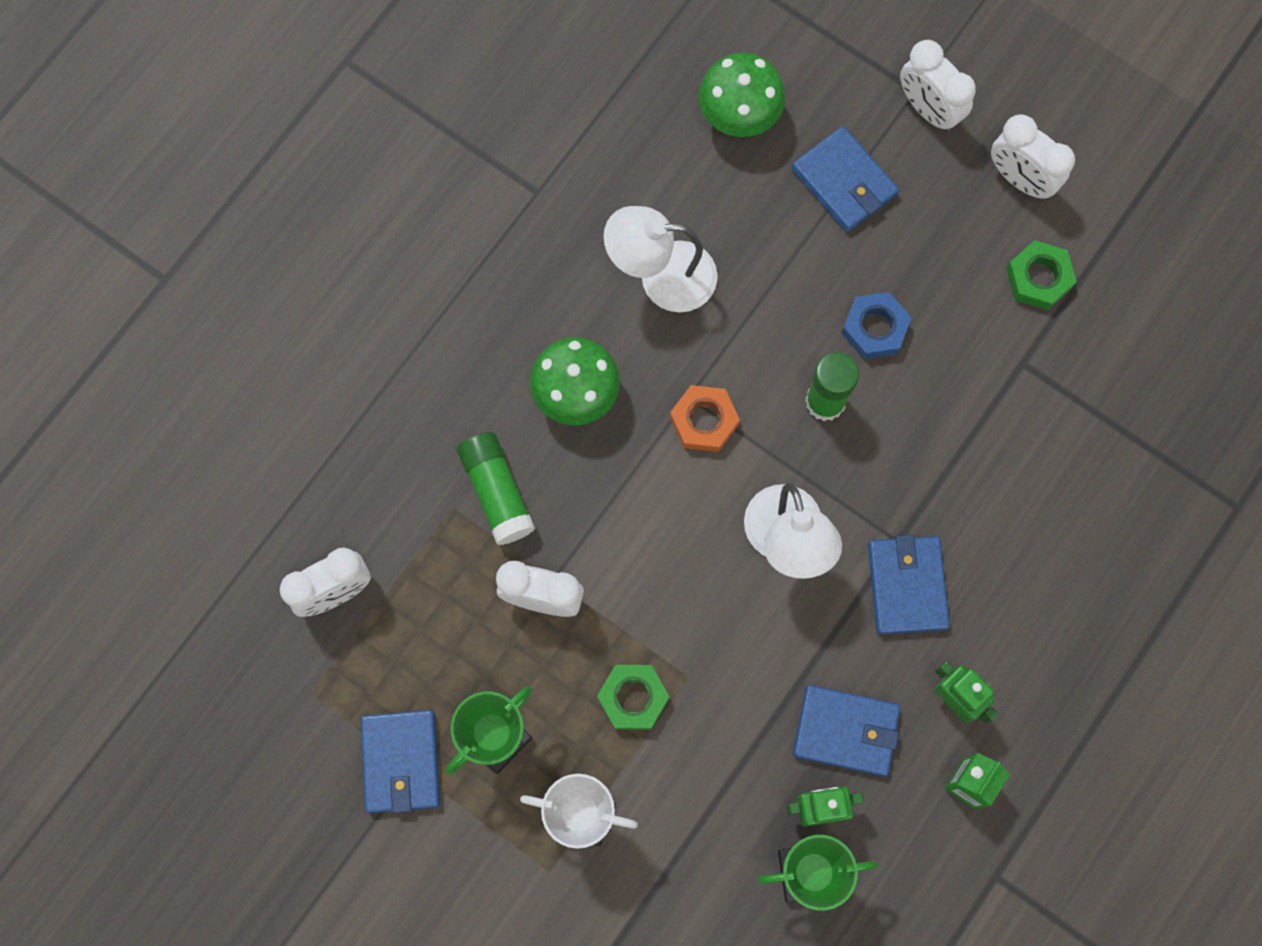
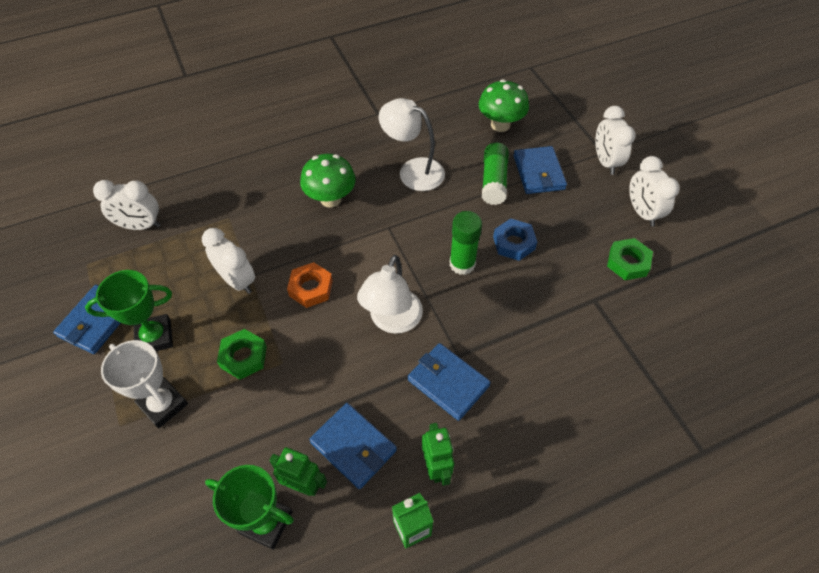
camera: 30 degrees right, 20 degrees down
green glue stick [457,432,536,545] -> green glue stick moved to [482,143,509,205]
orange nut [670,385,740,452] -> orange nut moved to [287,262,333,308]
blue wallet [868,534,950,635] -> blue wallet turned 75 degrees counterclockwise [408,343,491,421]

